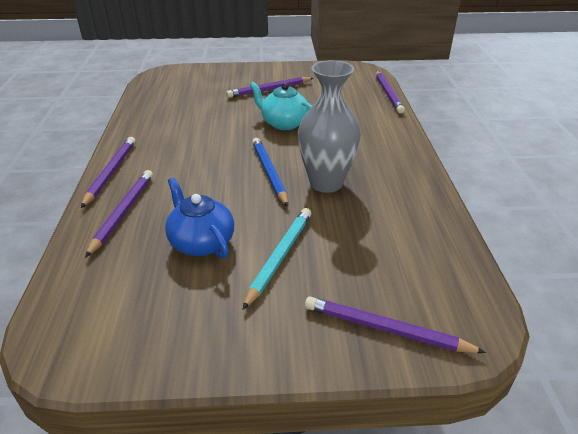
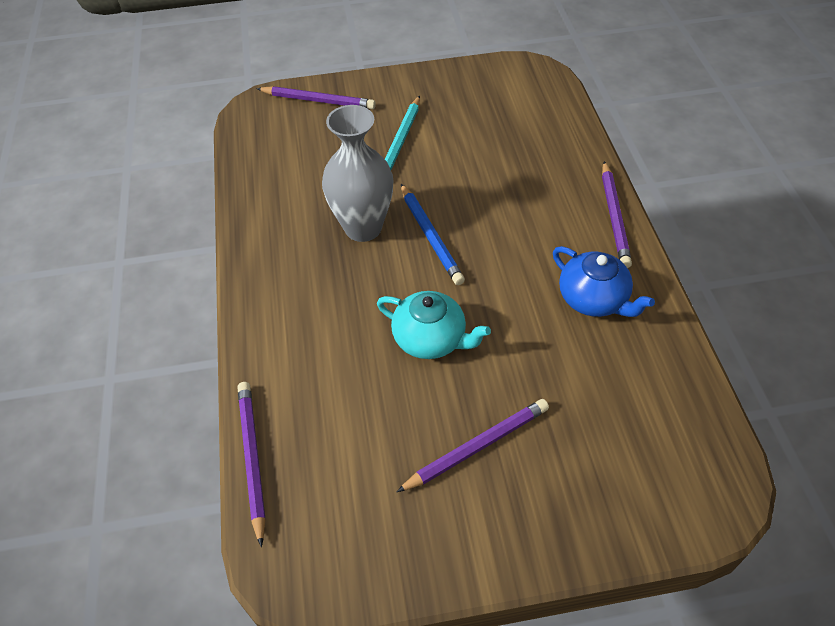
camera: 175 degrees right, 15 degrees up
purple pencil [85,170,153,258] -> none
blue teapot [165,178,234,258] -> blue teapot moved to [553,246,655,317]

